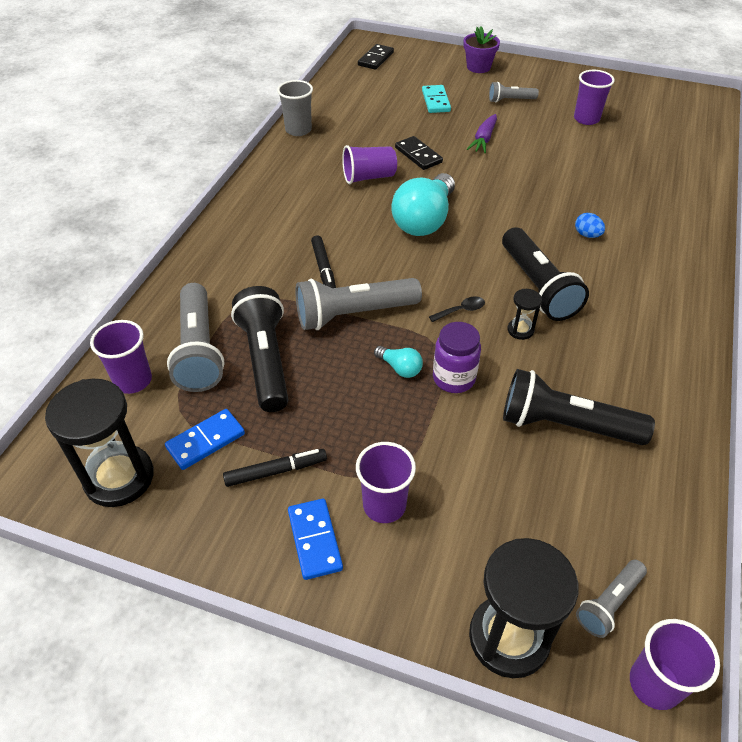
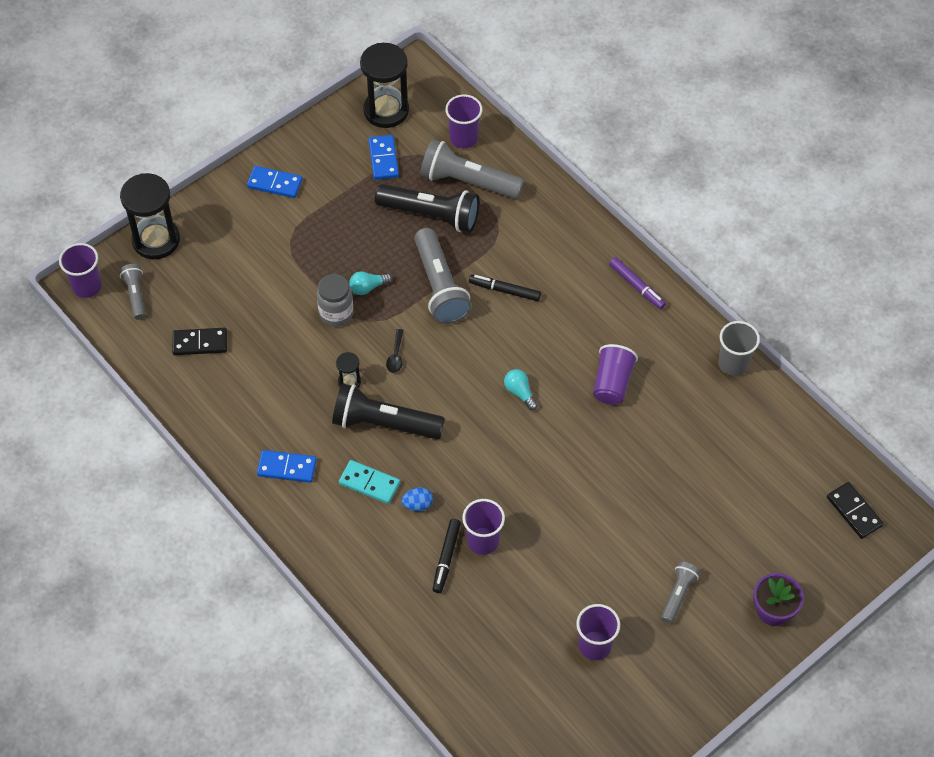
camera: 120 degrees right, 10 degrees up
black marker [223,449,327,487] -> black marker moved to [433,519,461,593]
grey flashlight [295,278,422,330] -> grey flashlight turned 150 degrees clockwise [414,228,472,324]
purple cup [356,442,416,523] -> purple cup moved to [462,499,505,555]
turquoise light bulb [391,173,455,236] -> turquoise light bulb [504,369,538,410], size x0.44
black domino [395,136,443,170] -> black domino moved to [172,328,227,355]
turquoise domino [422,85,451,113] -> turquoise domino moved to [339,460,400,504]
purple jar [433,322,481,393] -> grey jar [317,274,353,327]
purple carrot [467,114,497,154] -> none
black flashlight [503,369,655,445] -> none
none -> blue domino [257,450,317,483]
none -> purple marker [609,257,666,309]

